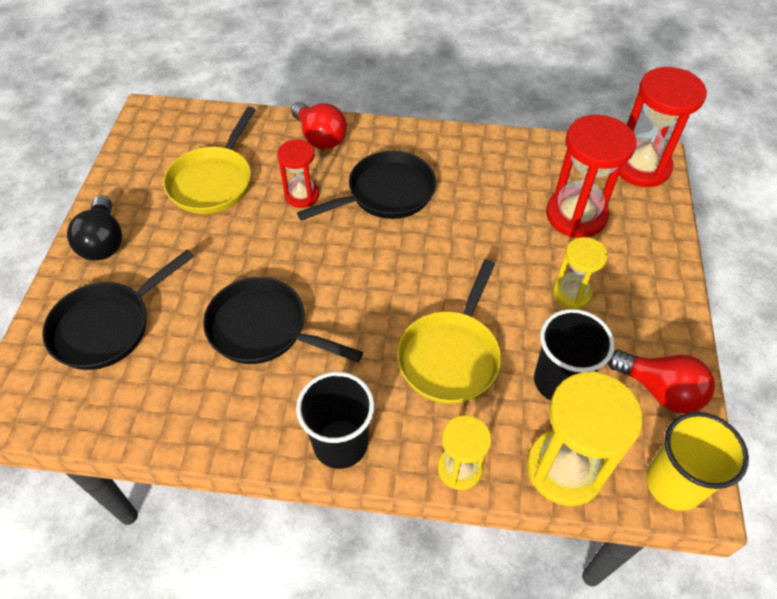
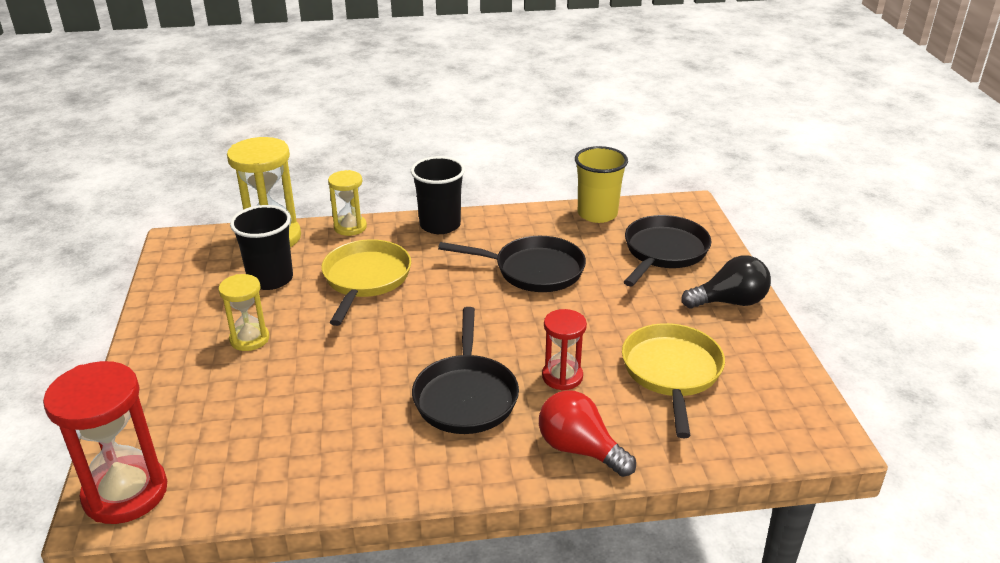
camera: 165 degrees right, 20 degrees down
black light bulb [67,196,122,261] -> black light bulb turned 105 degrees clockwise [681,256,771,308]
black pan [297,151,436,221] -> black pan turned 45 degrees counterclockwise [412,307,519,434]
red hourglass [546,115,636,238] -> none
red light bulb [608,350,715,414] -> none
yellow cup [646,412,749,511] -> yellow cup moved to [575,146,628,223]

